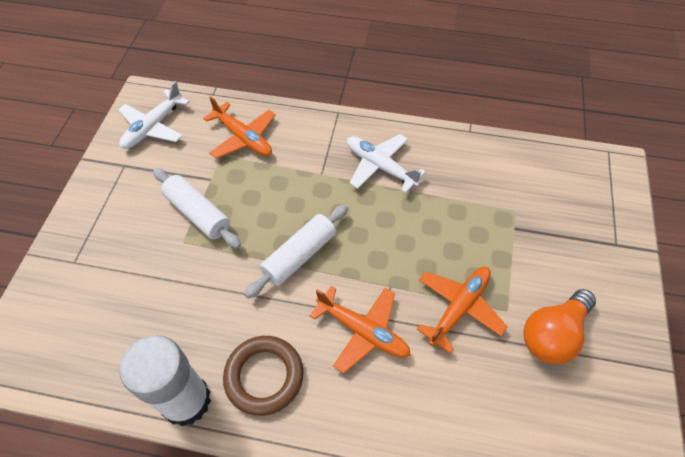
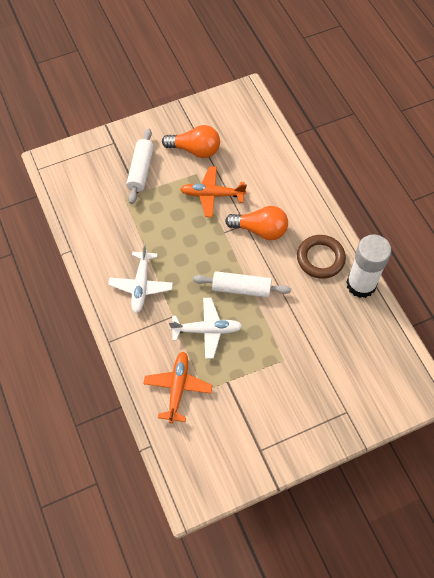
camera: 125 degrees left, 5 degrees up
white plane [118,81,190,149] -> white plane moved to [169,298,242,359]
white rolling pin [153,168,241,249] -> white rolling pin moved to [126,128,154,204]
orange plane [310,286,411,373] -> orange light bulb [225,206,288,240]

